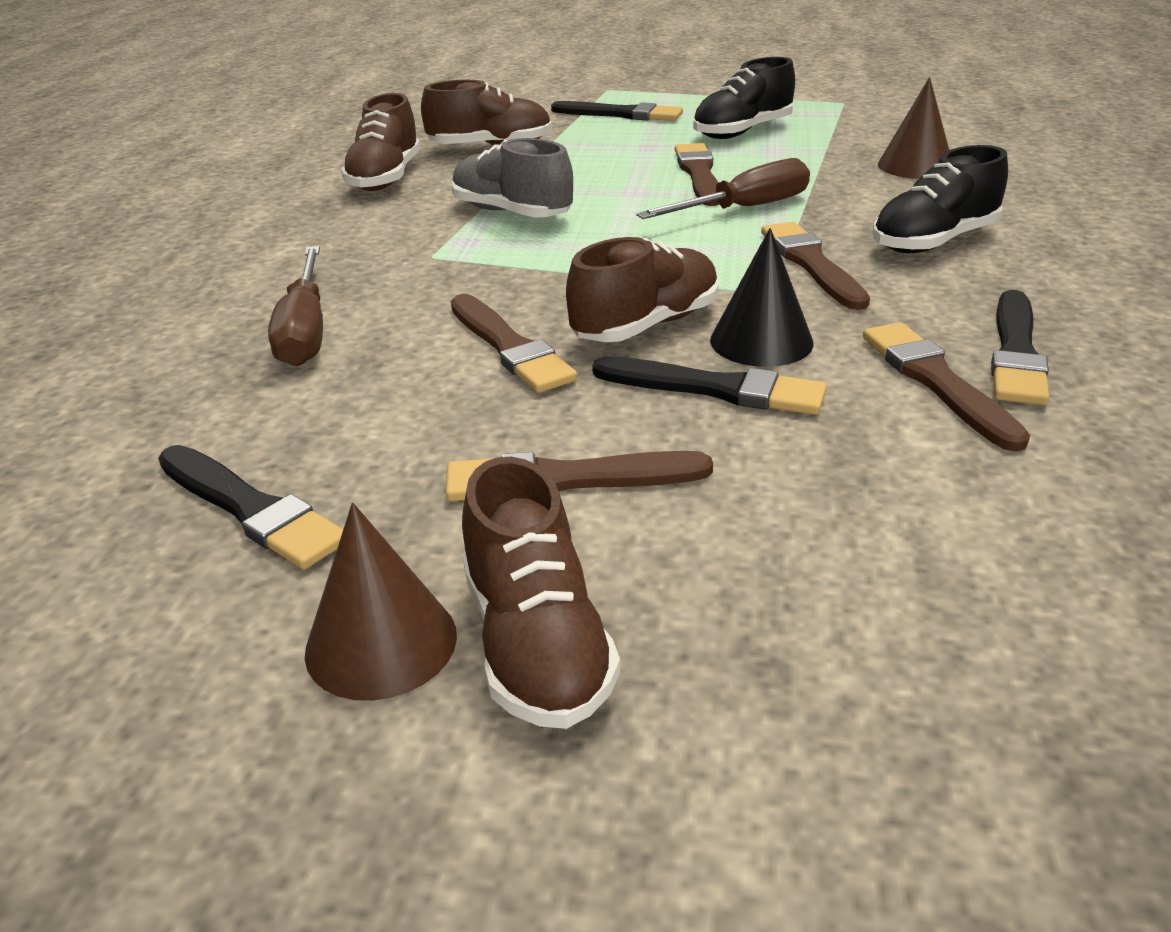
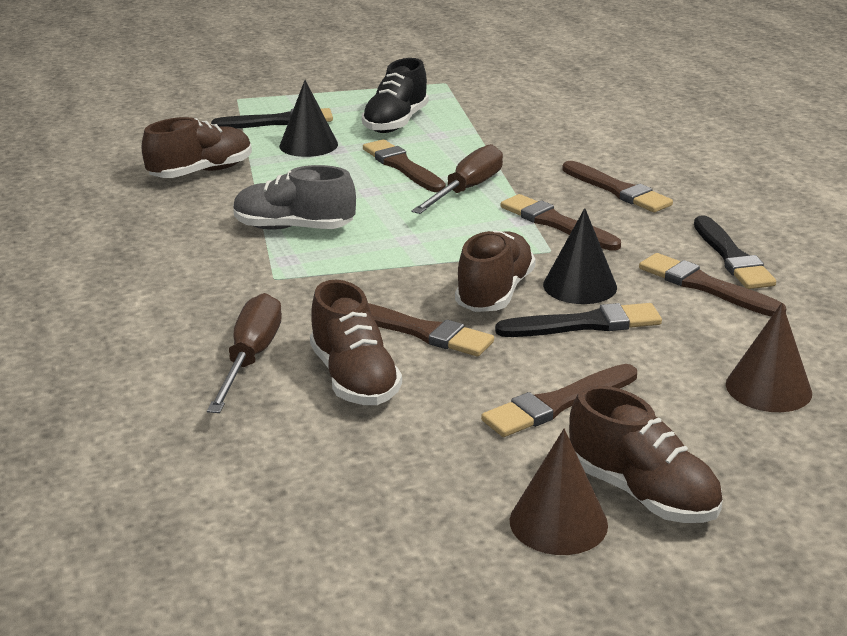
camera: 30 degrees left, 5 degrees down
black brush [158,445,343,569] -> none
brown screwdriver [268,246,323,366] -> brown screwdriver turned 135 degrees counterclockwise [207,293,282,413]
brown shoe [341,93,420,191] -> brown shoe moved to [310,280,402,405]
black shoe [873,145,1008,253] -> brown brush [562,161,673,212]
brown cone [878,77,949,179] -> brown cone moved to [726,303,812,412]
none -> black cone [279,80,338,157]

